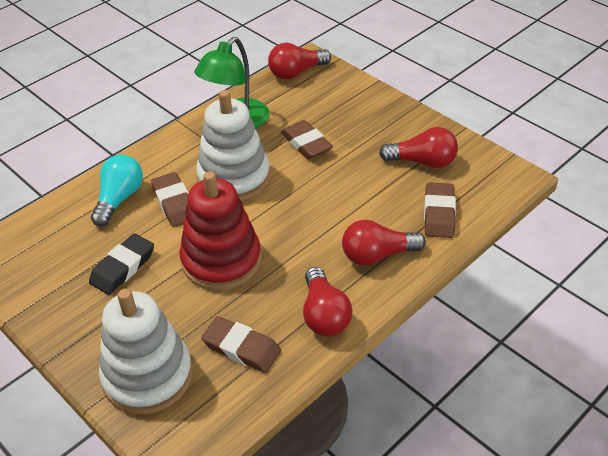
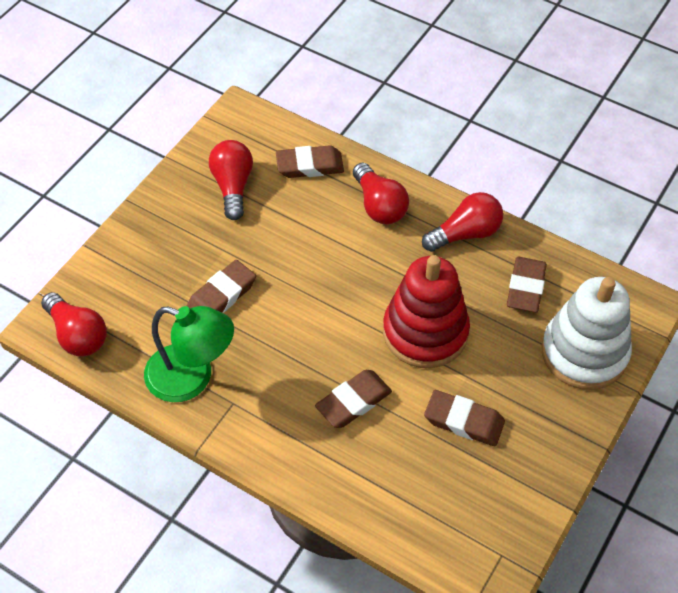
camera: 105 degrees left, 10 degrees up
black eraser [89,233,154,295] -> brown eraser [424,390,505,446]
turquoise light bulb [91,155,143,226] -> none
white stacking toy [196,90,270,201] -> none

